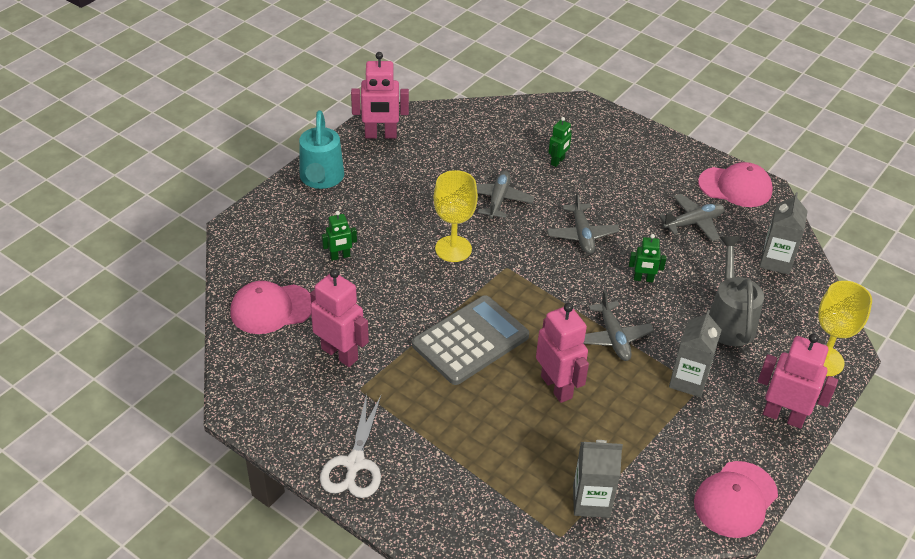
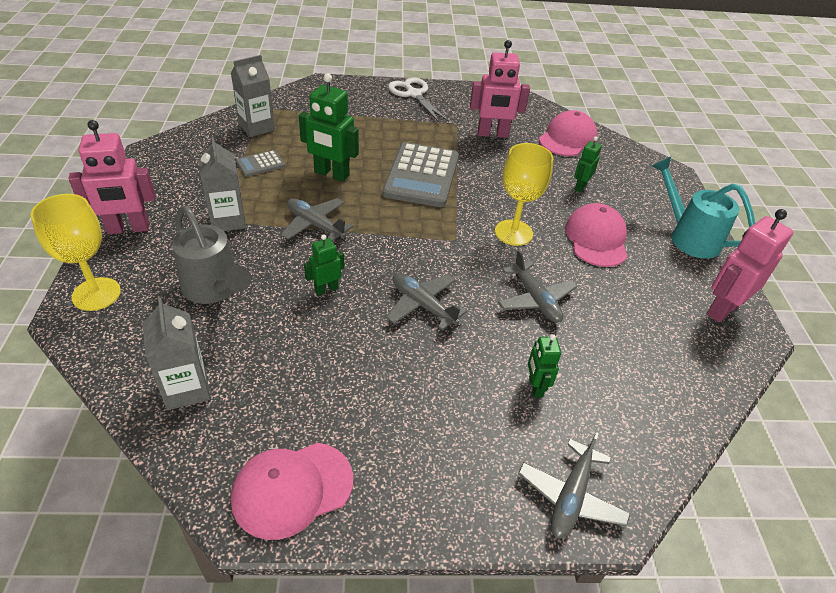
camera: 140 degrees right, 0 degrees up
pink robot [536,303,589,403] -> green robot [299,73,359,182]
grey plane [659,194,725,241] -> grey plane moved to [518,432,631,539]
pink cap [694,461,778,538] -> pink cap moved to [565,203,627,267]
none -> grey calculator [236,150,285,177]

